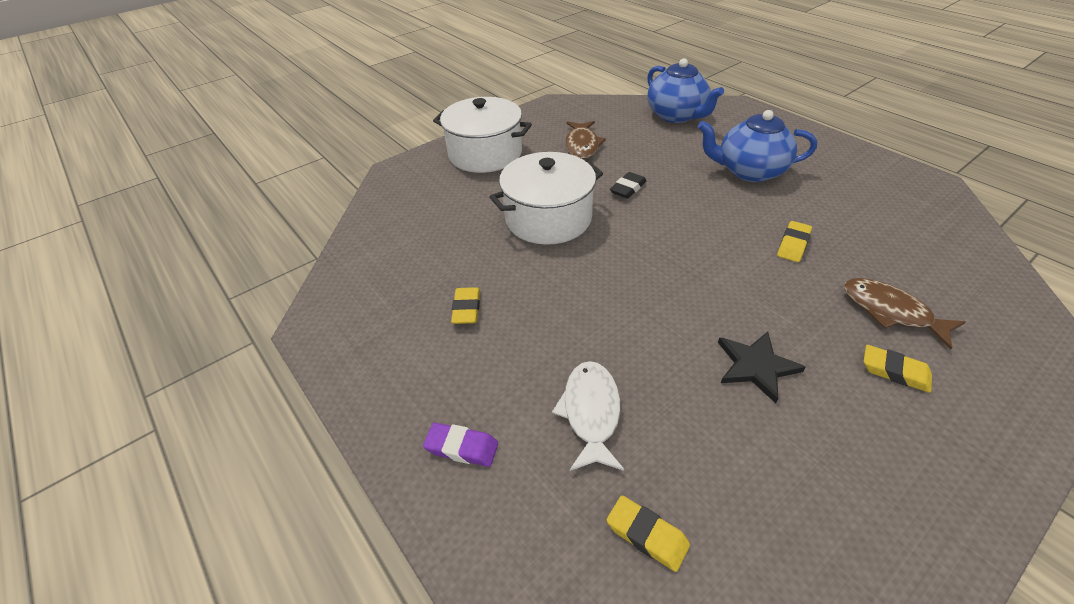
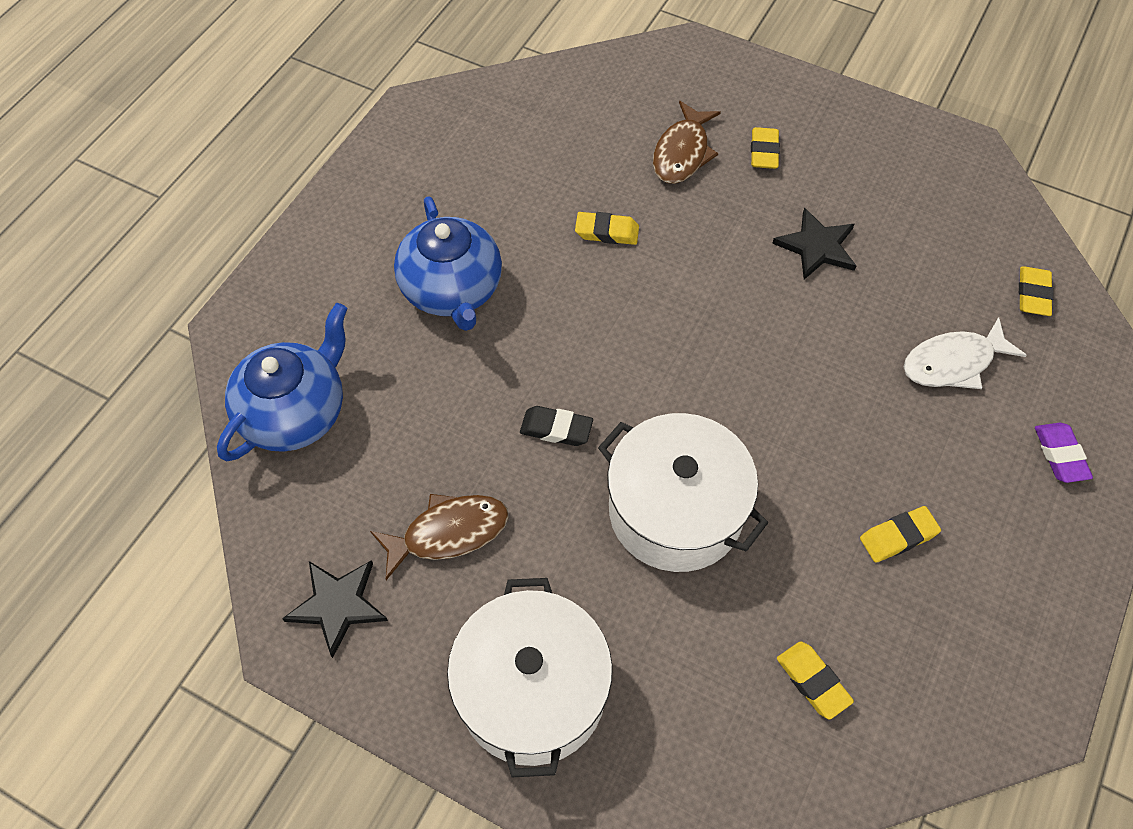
camera: 115 degrees left, 15 degrees up
none -> black star [282,560,388,658]
none -> yellow eraser [777,641,854,719]

